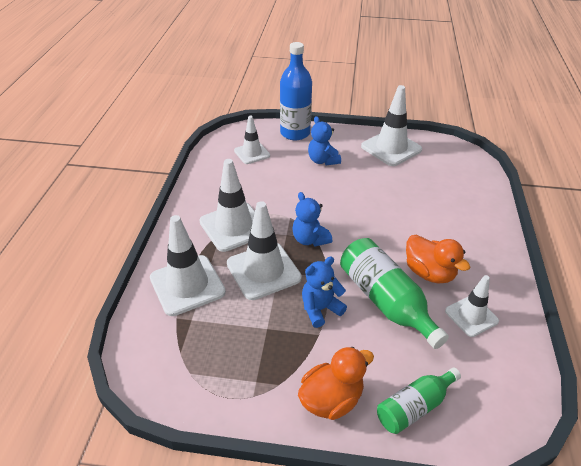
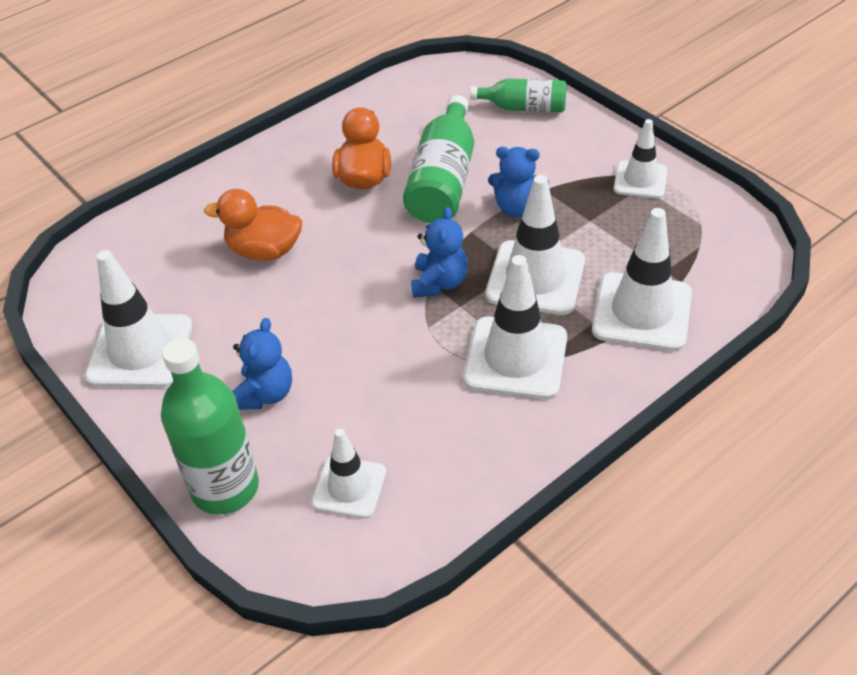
camera: 135 degrees left, 5 degrees up
blue bottle [280,42,312,140] -> green bottle [161,338,259,515]
orange duck [298,347,374,420] -> orange duck moved to [204,189,302,261]
white traffic cone [445,275,499,337] -> white traffic cone moved to [614,119,668,199]

